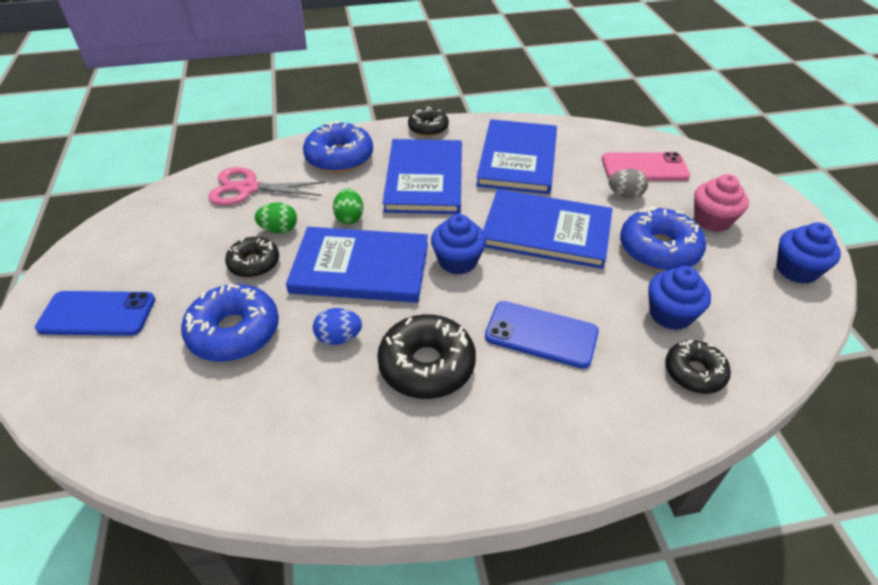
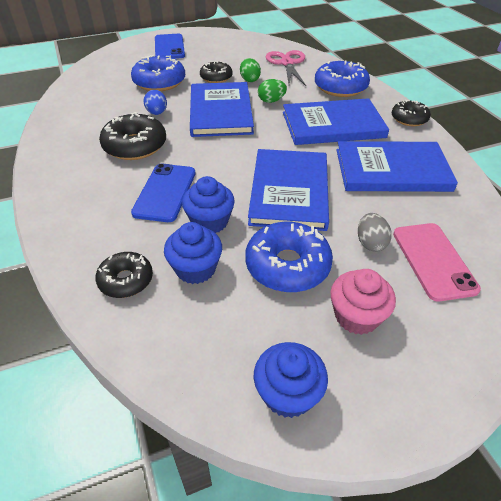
camera: 80 degrees right, 0 degrees up
blue cupcake [431,214,486,275] -> blue cupcake moved to [182,176,235,233]

